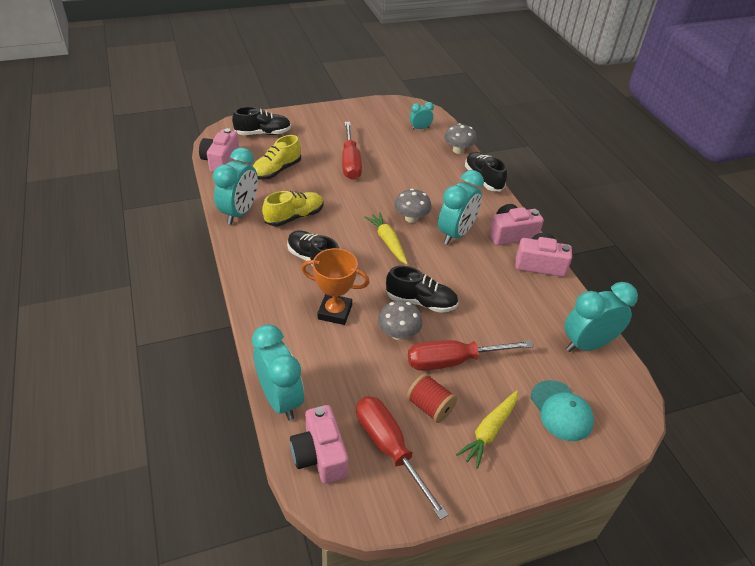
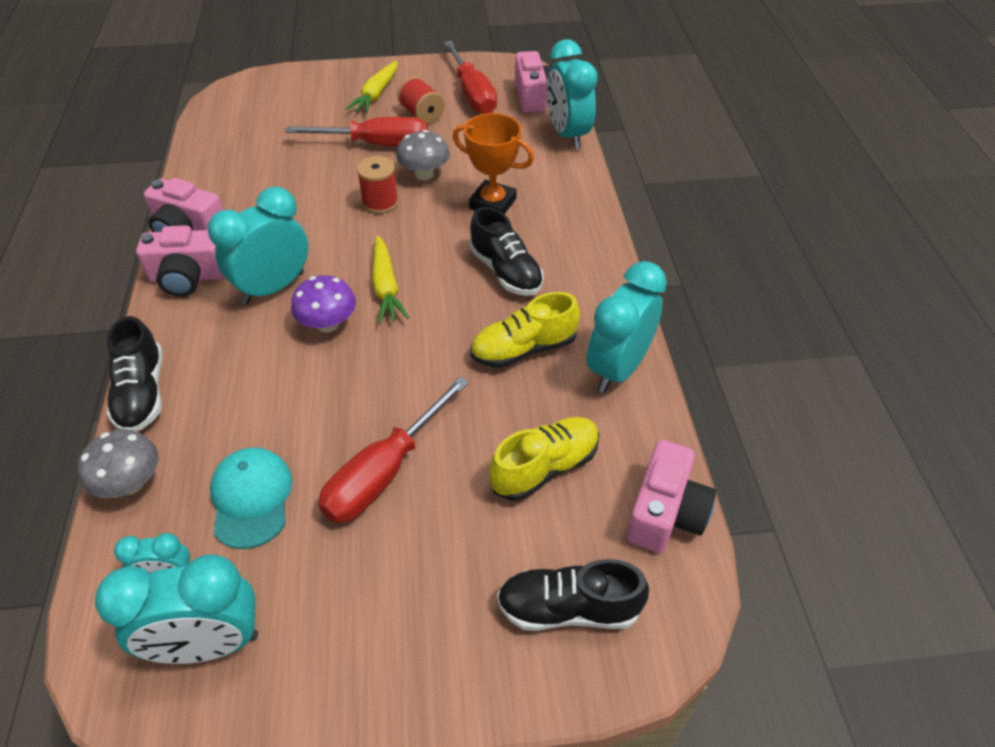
camera: 165 degrees left, 5 degrees up
red screwdriver [342,122,362,180] -> red screwdriver turned 150 degrees counterclockwise [318,376,469,523]
black shoe [386,266,458,313] -> red spool [357,156,399,214]
grey mushroom [394,189,432,223] -> purple mushroom [291,275,356,333]
yellow carrot [456,390,518,469] -> yellow carrot turned 150 degrees clockwise [346,61,397,113]
turquoise cap [531,380,594,441] -> turquoise cap moved to [210,447,292,549]
turquoise clock [564,282,638,352] -> turquoise clock moved to [95,554,258,664]

